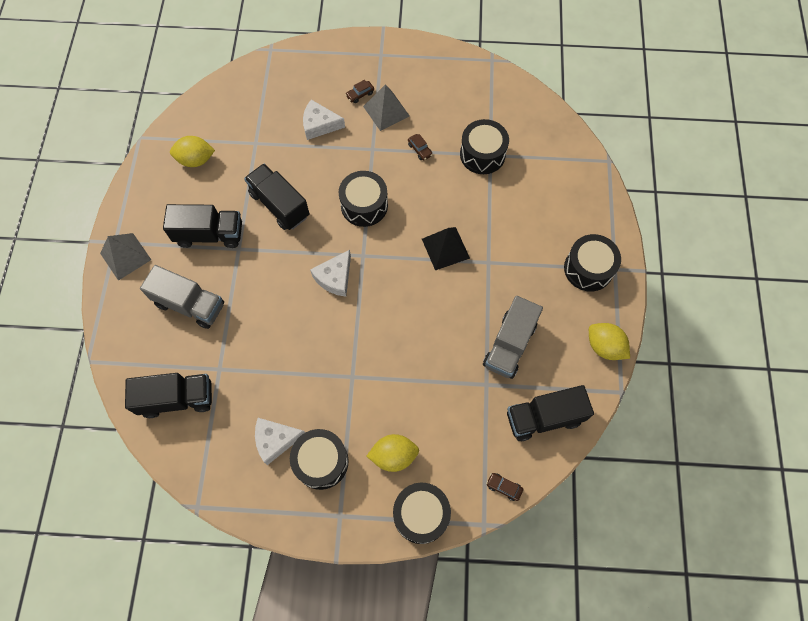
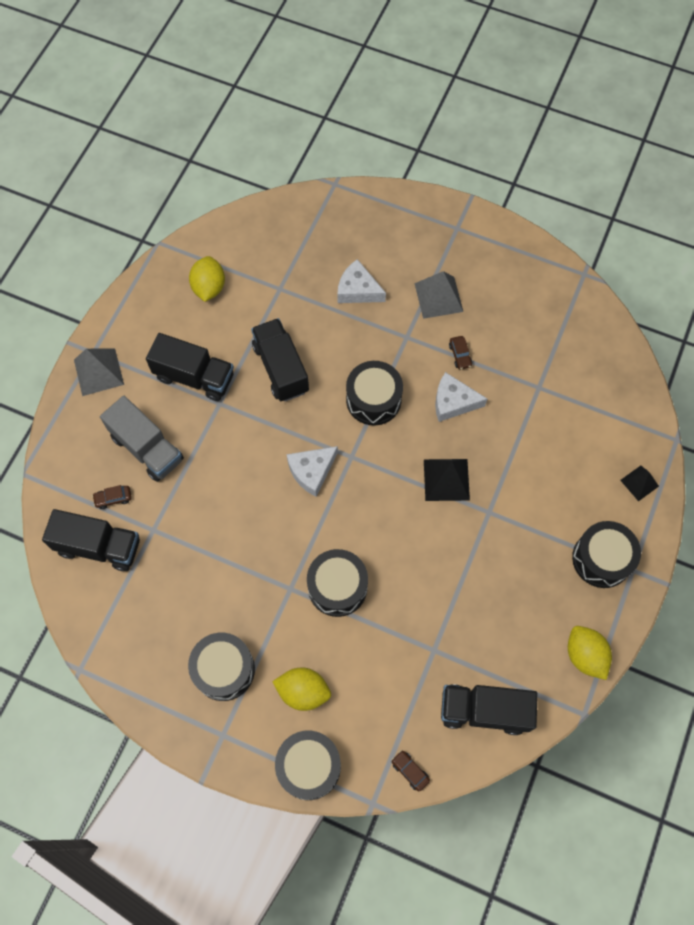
camera: 20 degrees right, 0 degrees up
yellow lemon [170,136,215,167] -> yellow lemon turned 75 degrees clockwise [189,256,225,302]
white cheese [255,418,305,465] -> white cheese moved to [435,372,487,422]
brown car [345,80,374,103] -> brown car moved to [92,485,132,509]
black drum [460,119,509,174] -> black drum moved to [307,549,368,617]
grey truck [483,296,543,379] -> none
none -> black pyramid [620,466,659,501]

